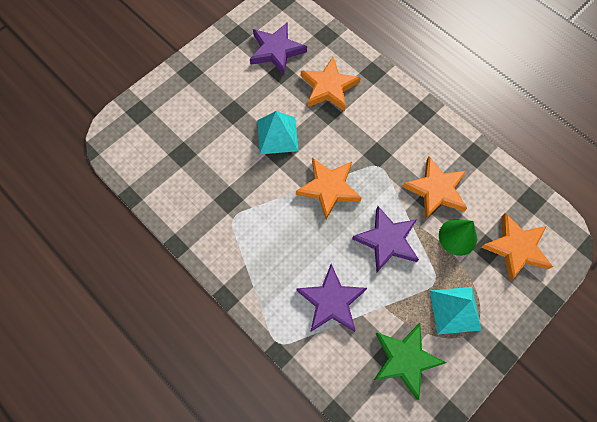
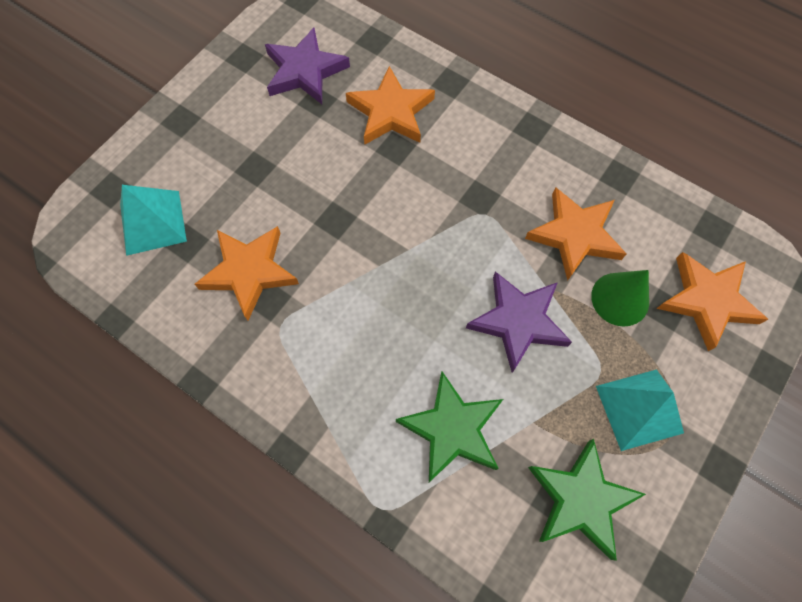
camera: 10 degrees left, 0 degrees up
turquoise pyramid [257,111,299,154] -> turquoise pyramid moved to [120,185,187,256]
orange star [296,158,362,219] -> orange star moved to [195,226,299,320]
purple star [296,264,367,332] -> green star [396,371,503,482]

